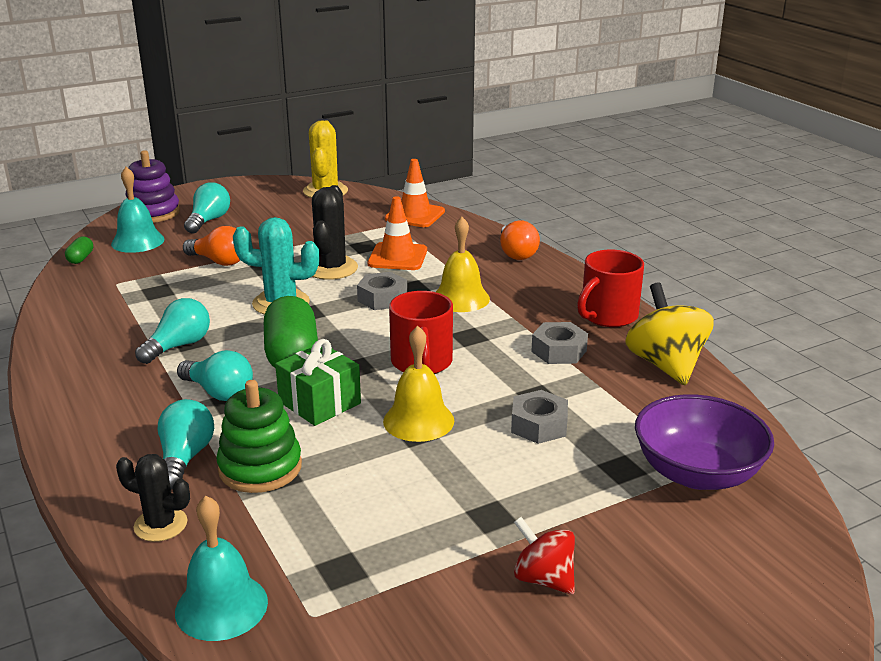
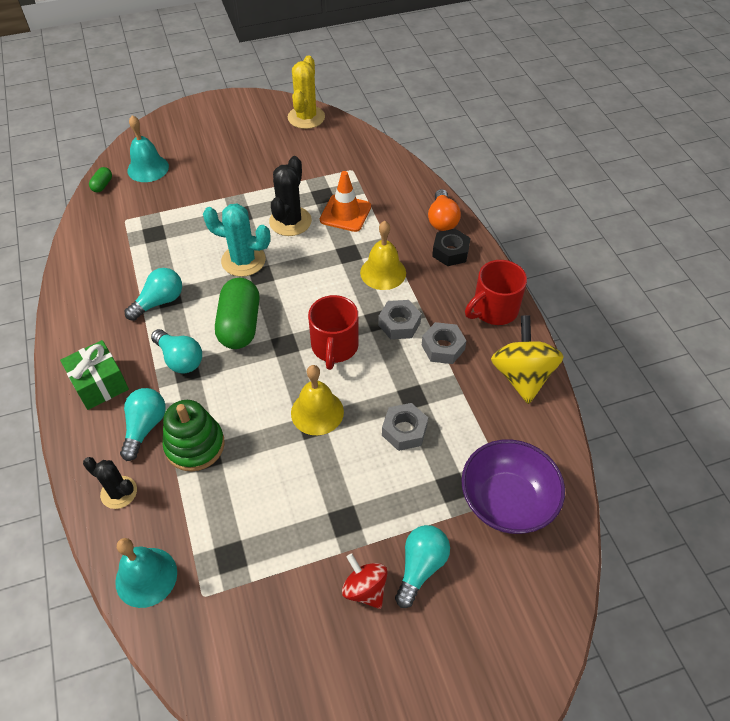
camera: 10 degrees right, 25 degrees up
purple stacking toy [125,150,180,223] -> none
orange light bulb [183,226,240,266] -> none
turquoise light bulb [184,182,230,234] -> turquoise light bulb moved to [395,525,450,608]
green gift [275,339,361,426] -> green gift moved to [60,340,129,410]
grey nut [357,272,407,310] -> grey nut moved to [378,300,422,339]
orange traffic cone [385,159,445,227] -> none
none -> black nut [432,229,471,266]

